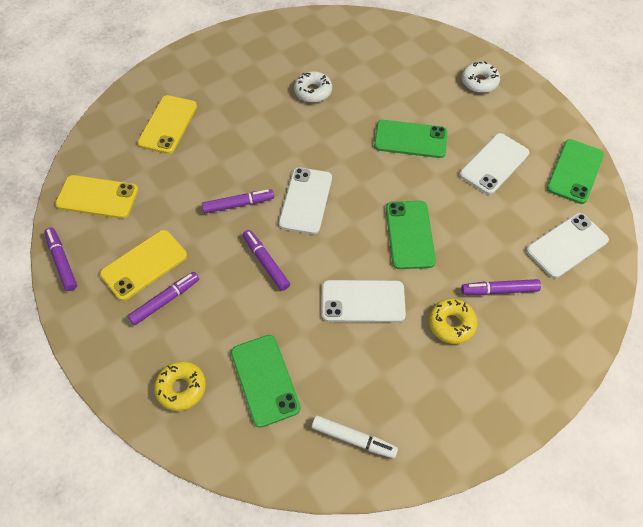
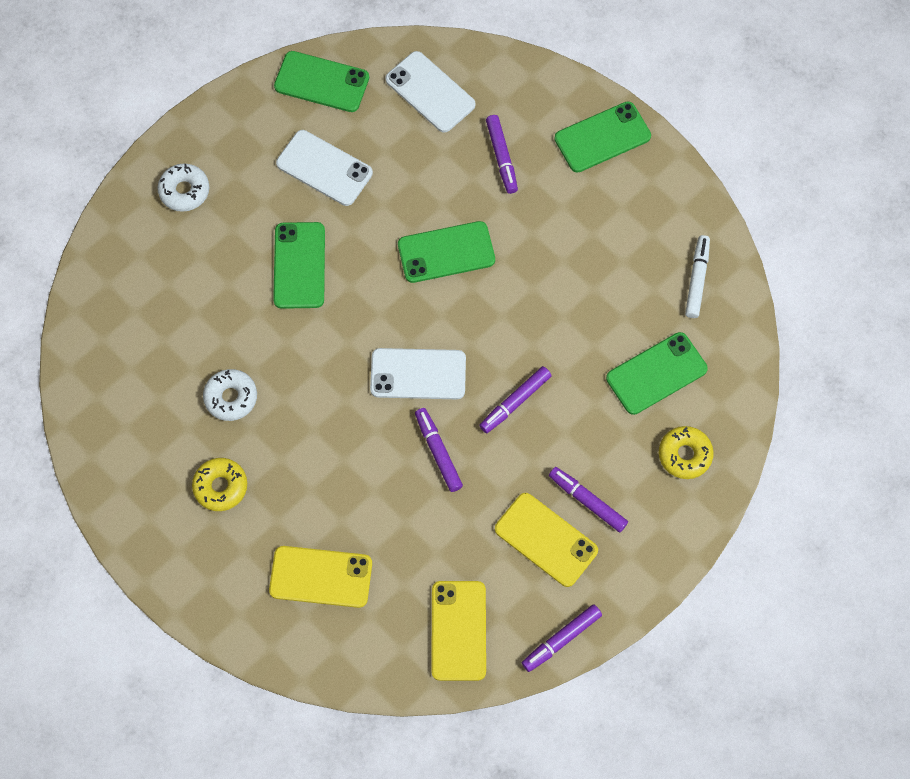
camera: 100 degrees left, 10 degrees up
white phone [322,280,406,322] -> none
yellow donut [429,299,478,344] -> yellow donut moved to [192,458,247,511]
none -> green phone [554,101,651,172]

